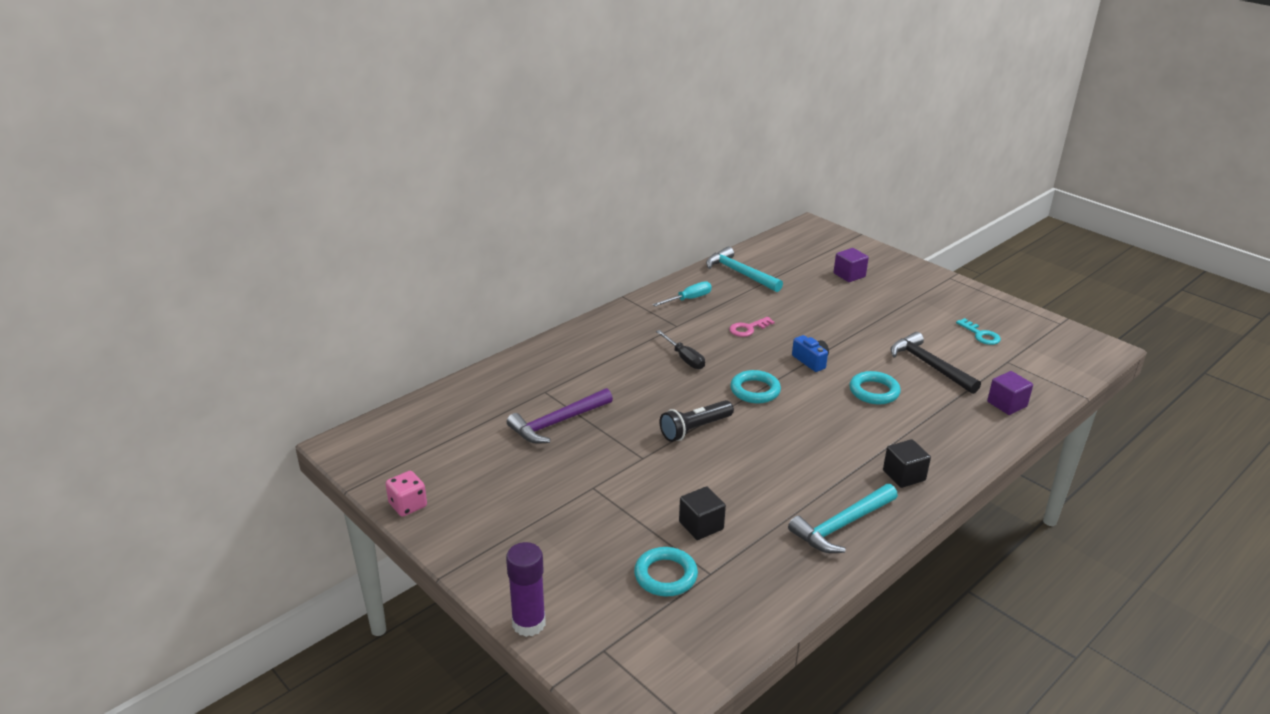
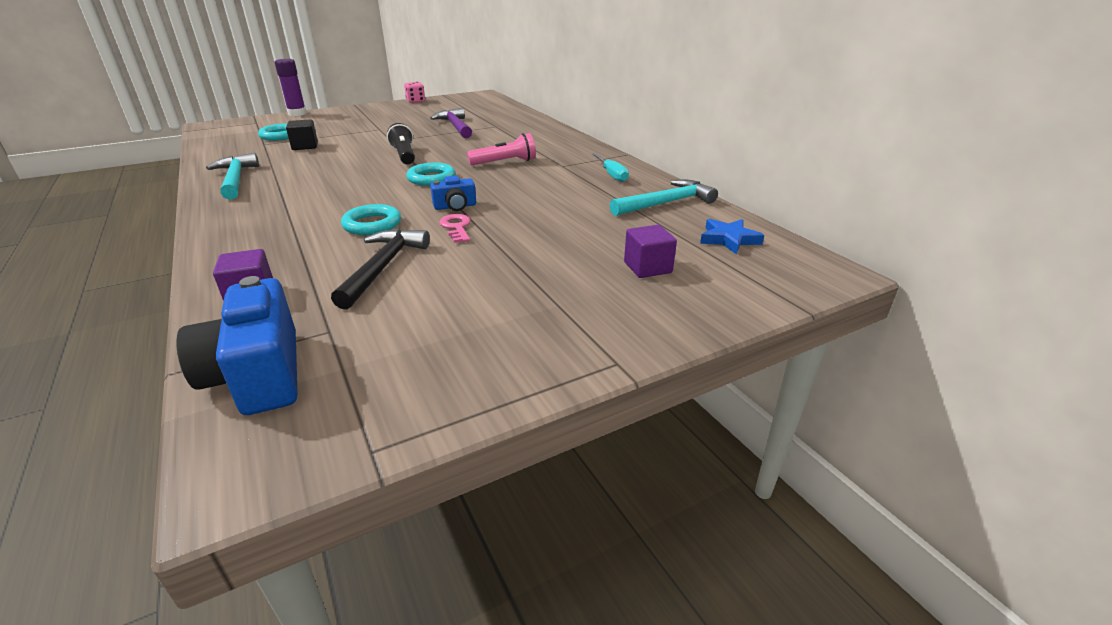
camera: 105 degrees right, 0 degrees up
black screwdriver [656,330,705,369] -> pink flashlight [467,133,536,165]
pink key [729,317,775,337] -> pink key moved to [439,214,471,243]
black cube [883,439,931,488] -> none
black hammer [890,332,981,394] -> black hammer turned 60 degrees counterclockwise [331,229,430,309]
turquoise key [956,318,1001,345] -> none
none -> blue camera [177,276,298,415]
none -> blue star [700,219,764,254]

